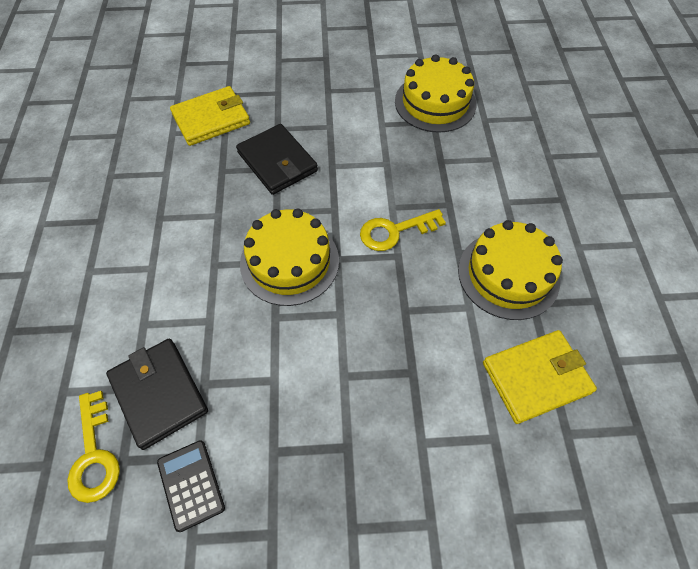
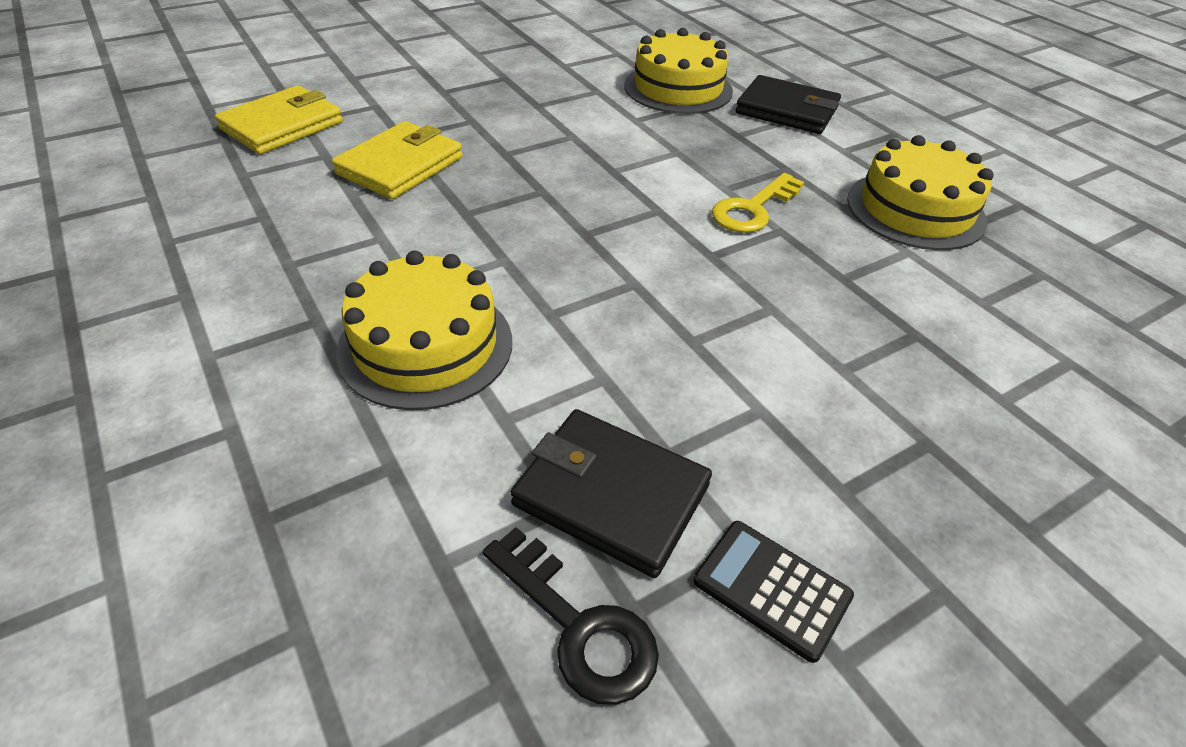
camera: 30 degrees left, 15 degrees down
yellow key [67,391,120,503] -> black key [482,527,659,705]
black wallet [236,124,318,195] -> black wallet moved to [735,75,841,134]
yellow cake [240,208,339,306] -> yellow cake moved to [336,250,512,410]
yellow wallet [483,330,597,424] -> yellow wallet moved to [215,85,343,154]

